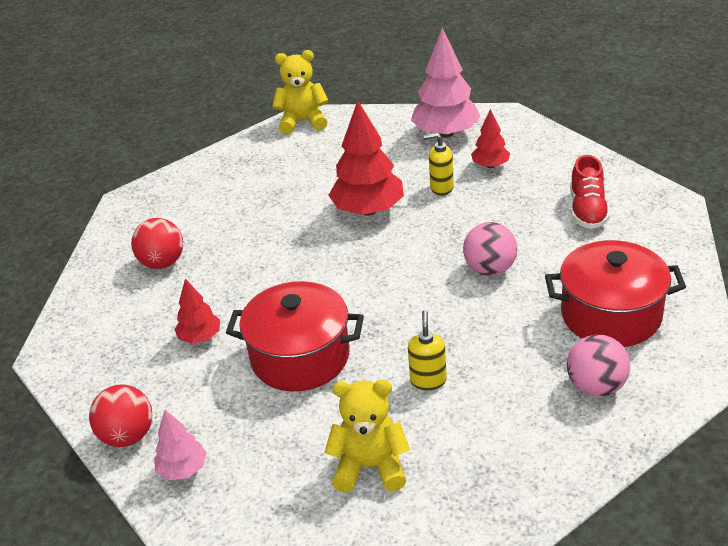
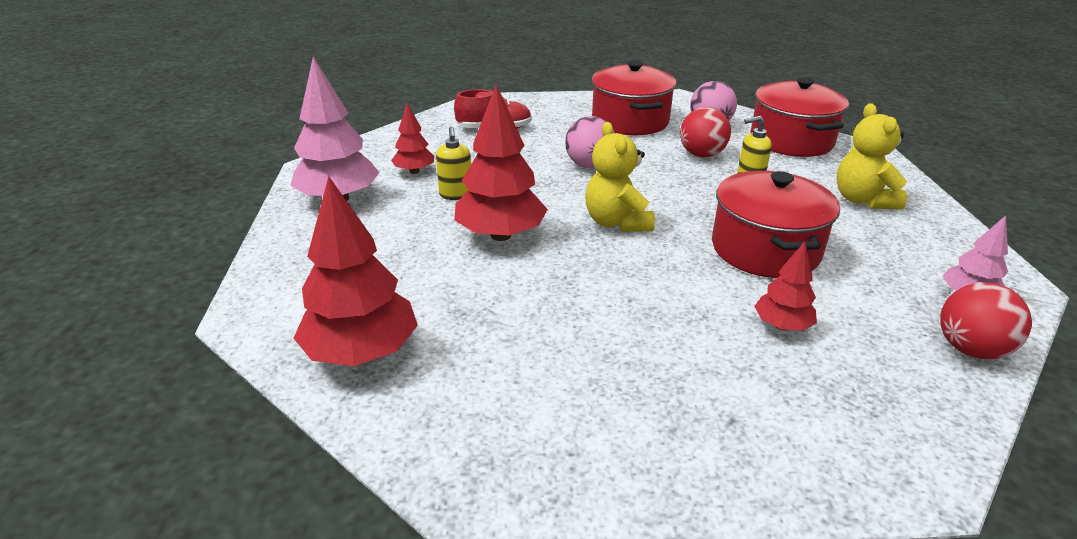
camera: 105 degrees left, 5 degrees down
red ball [131,218,183,269] -> red ball moved to [680,107,731,158]
yellow teddy bear [272,50,328,134] -> yellow teddy bear moved to [585,122,655,232]
none -> red tree [294,176,418,366]
none -> red pot [751,77,849,157]

